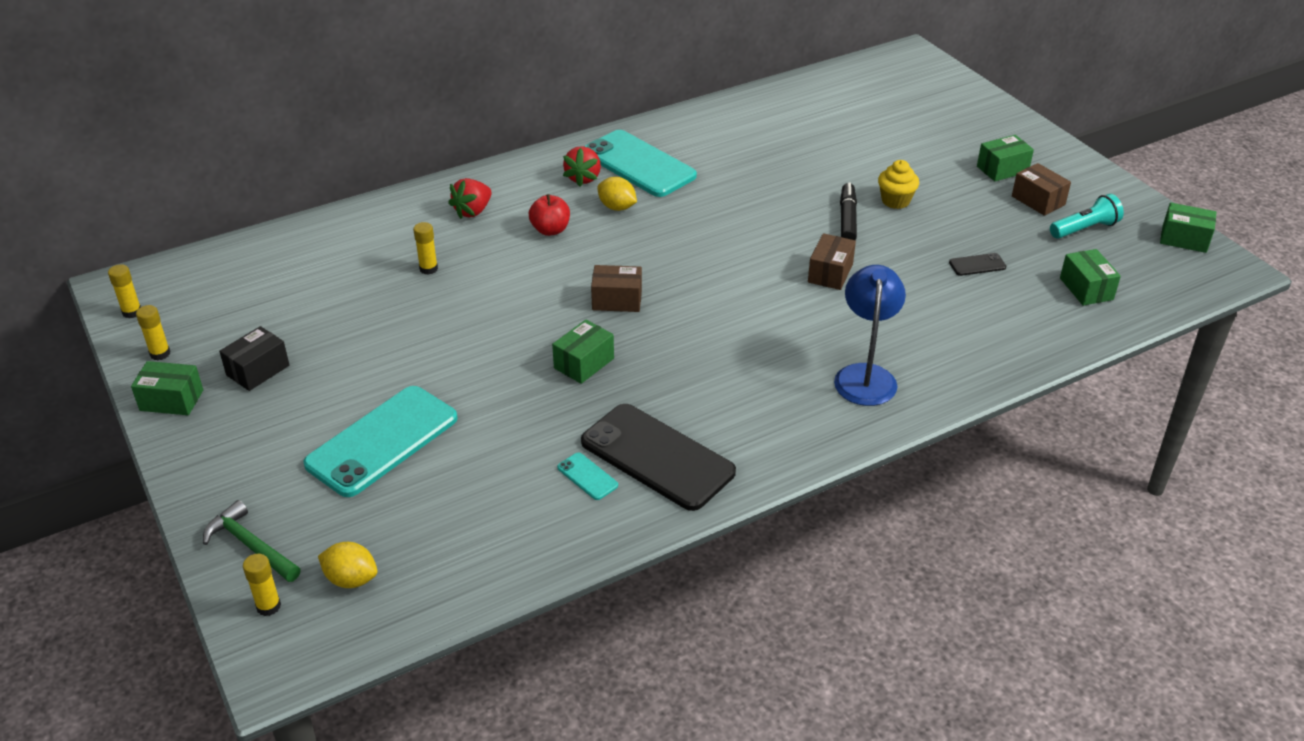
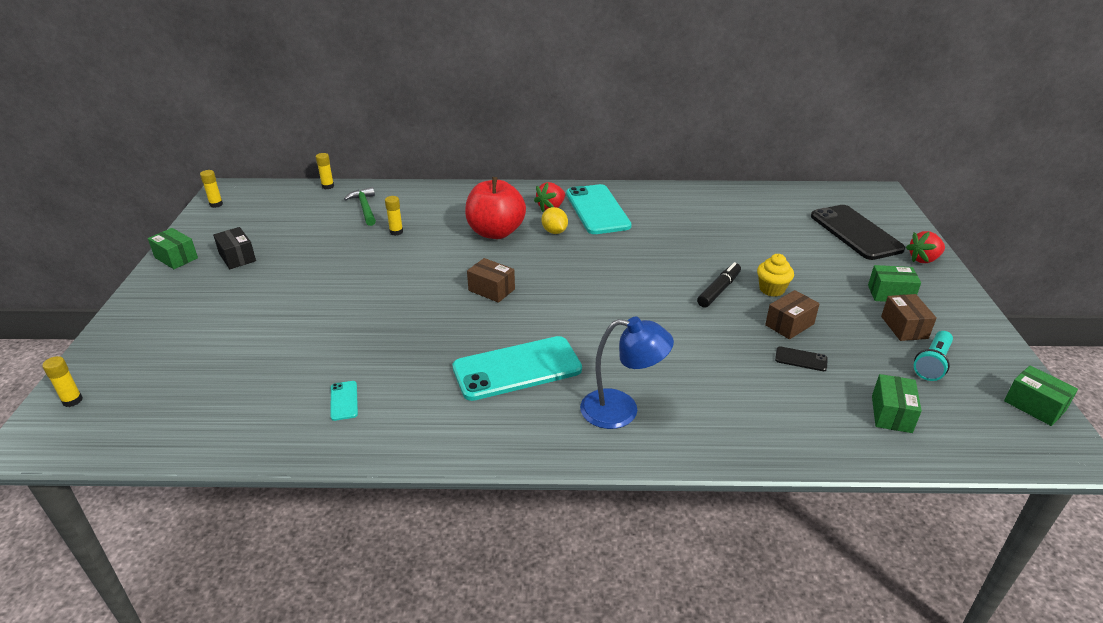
camera: 30 degrees right, 5 degrees down
yellow glue stick [136,305,171,360] -> yellow glue stick moved to [316,153,334,189]
green hammer [203,500,301,582] -> green hammer moved to [344,187,376,226]
black box [219,326,289,391] -> black box turned 75 degrees clockwise [213,227,256,269]
turquoise phone [304,386,458,497] -> turquoise phone moved to [452,336,582,401]
yellow lemon [318,542,377,588] -> none
red strawberry [448,178,492,219] -> red strawberry moved to [906,231,945,263]
red apple [529,194,570,236] -> red apple [465,177,526,239], size x1.90
green box [552,320,614,384] -> none
black phone [581,404,736,511] -> black phone moved to [811,205,905,260]
brown box [808,233,856,290] -> brown box moved to [765,290,820,339]
blue lamp [834,265,906,406] -> blue lamp turned 60 degrees clockwise [580,317,674,429]
turquoise flashlight [1050,194,1124,239] -> turquoise flashlight turned 120 degrees clockwise [914,331,953,381]

